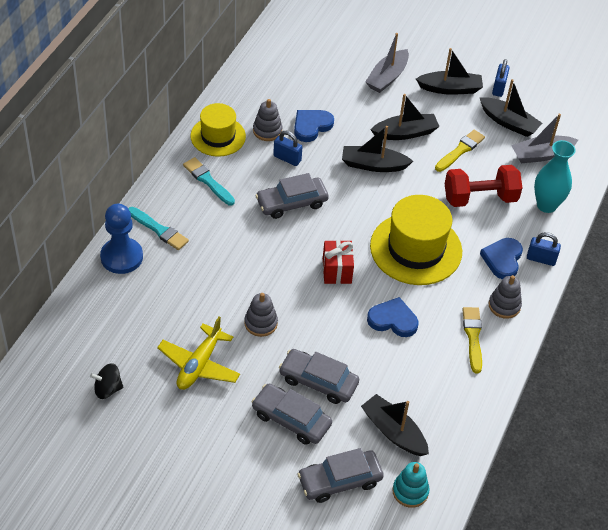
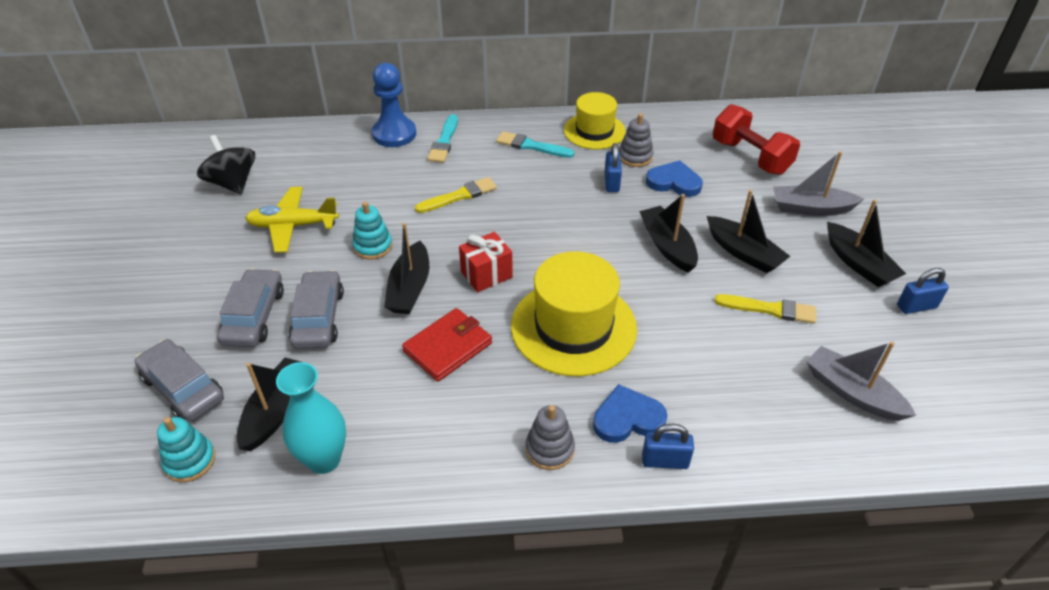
camera: 65 degrees right, 5 degrees down
black spinning top [90,363,123,399] -> black spinning top [197,135,255,194], size x1.55
turquoise brush [183,157,235,205] -> turquoise brush turned 90 degrees counterclockwise [496,131,574,158]
grey stacking toy [244,293,278,337] -> turquoise stacking toy [352,202,392,260]
grey car [255,173,329,219] -> none
blue heart [367,297,418,337] -> red wallet [402,308,492,382]
red dumbbell [445,165,522,207] -> red dumbbell moved to [713,104,800,175]
yellow brush [462,307,482,373] -> yellow brush moved to [415,177,497,213]
black boat [480,79,542,137] -> black boat moved to [384,223,429,314]
blue padlock [527,232,561,266] -> blue padlock turned 75 degrees counterclockwise [642,424,694,469]
turquoise vase [534,140,576,213] -> turquoise vase moved to [276,362,346,474]

